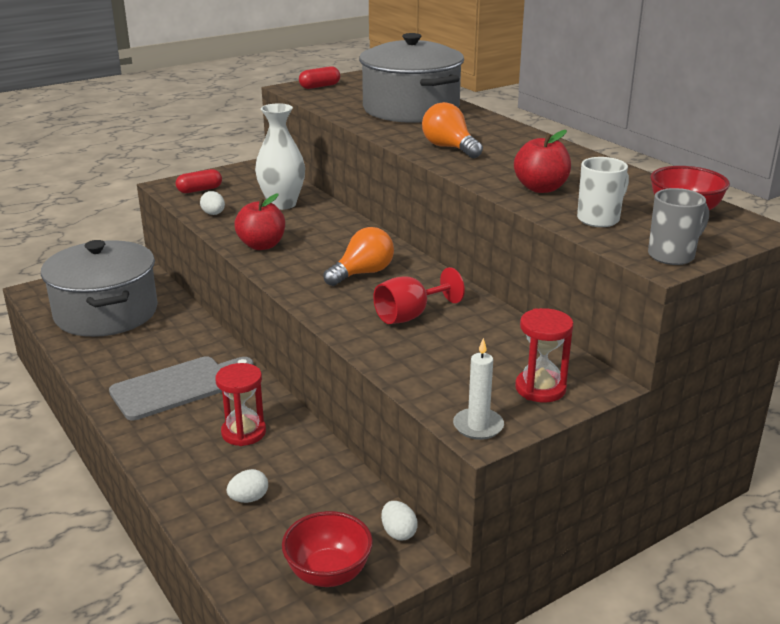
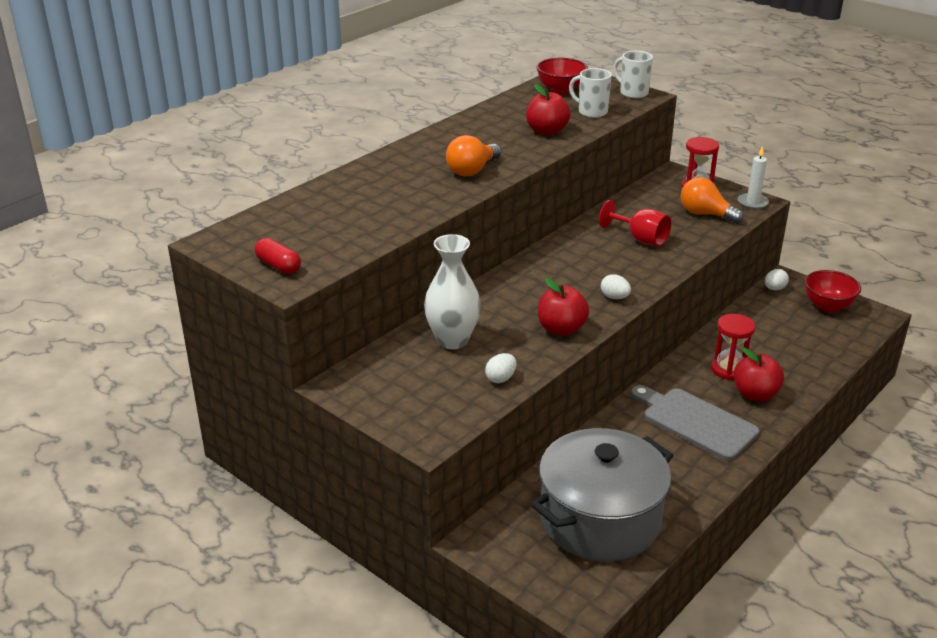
camera: 105 degrees left, 5 degrees up
red capsule [176,169,222,193] -> none
white egg [226,469,268,503] -> white egg moved to [601,274,631,299]
orange light bulb [324,227,394,286] -> orange light bulb moved to [680,177,744,224]
grey pot [359,33,464,123] -> none
grey mug [648,188,709,265] -> white mug [613,51,653,98]
none -> red apple [734,348,784,402]

